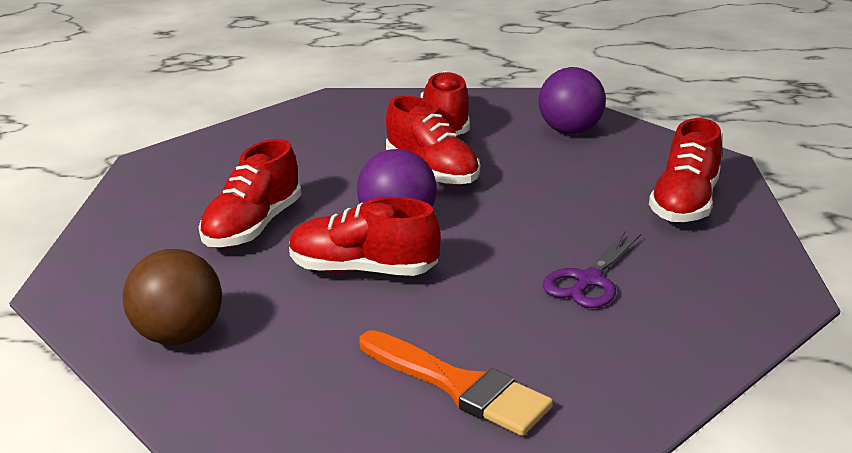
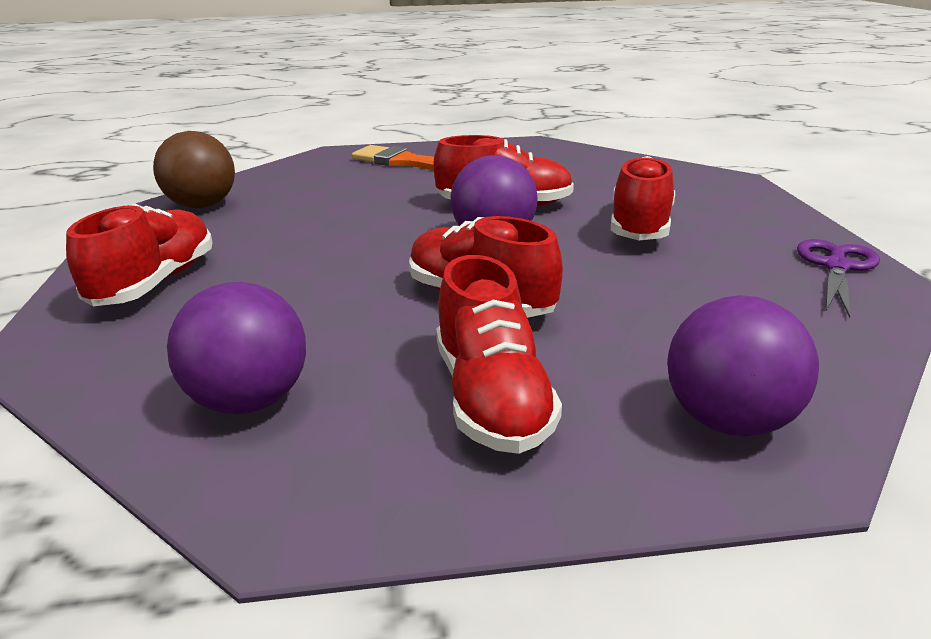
camera: 170 degrees right, 0 degrees up
brown ball [123,249,222,345] -> brown ball moved to [153,131,235,208]
purple scissors [543,232,641,308] -> purple scissors moved to [797,239,880,318]
none -> purple ball [667,295,819,437]

